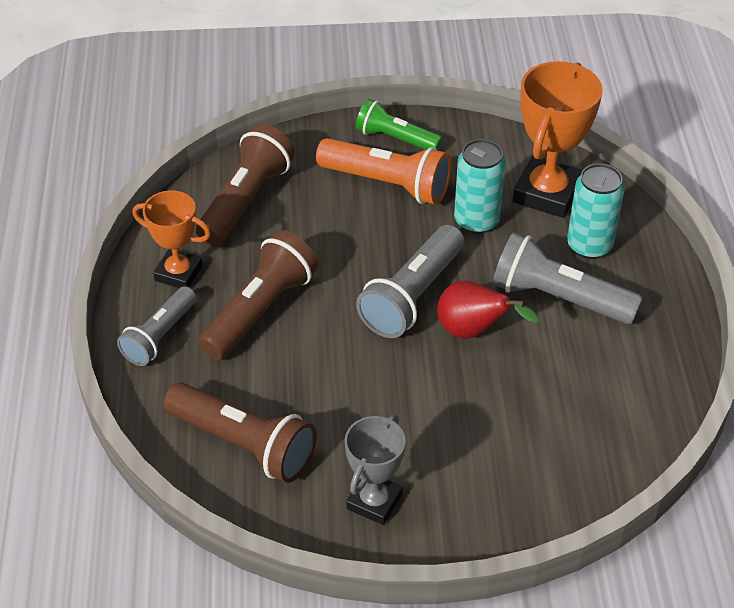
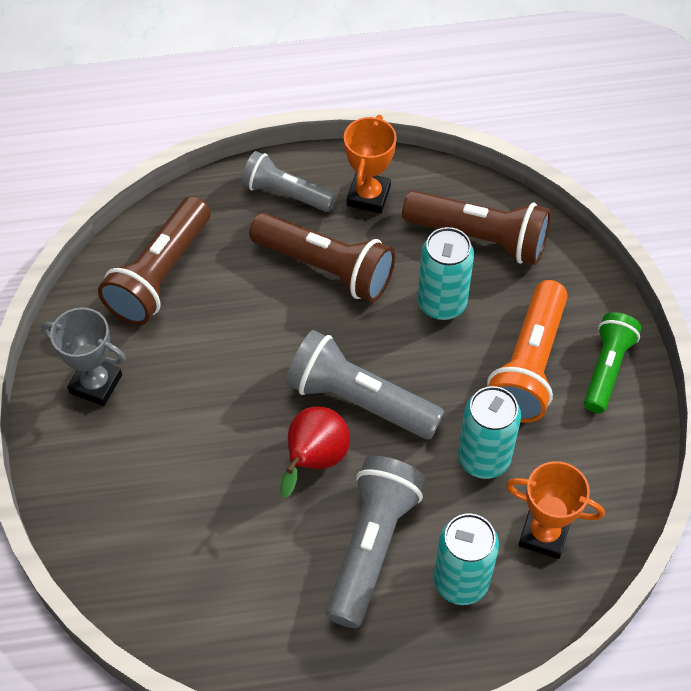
camera: 85 degrees right, 10 degrees up
orange trophy [513,61,602,218] -> orange trophy [506,461,605,559], size x0.63
none -> turquoise can [418,227,474,320]

